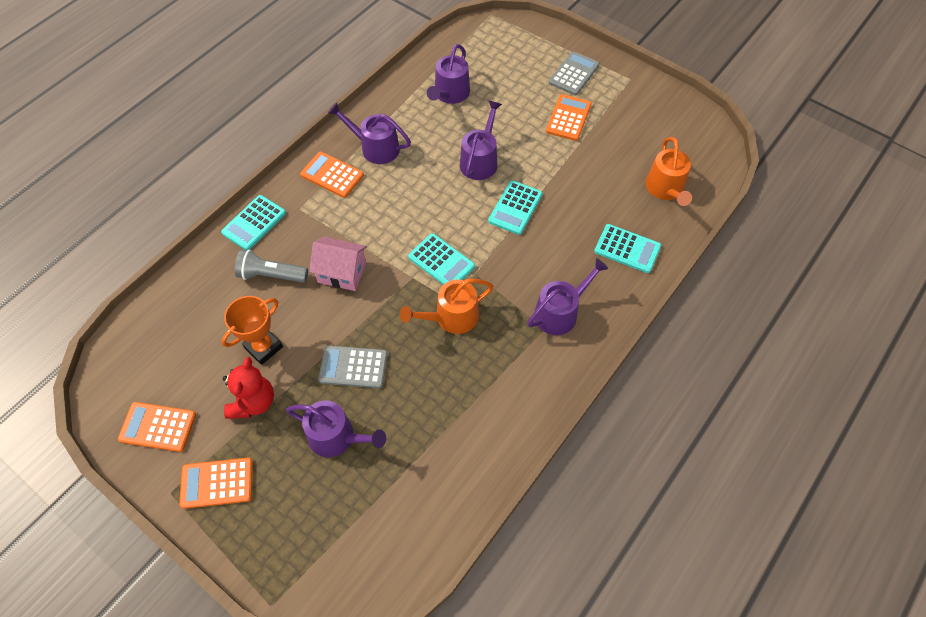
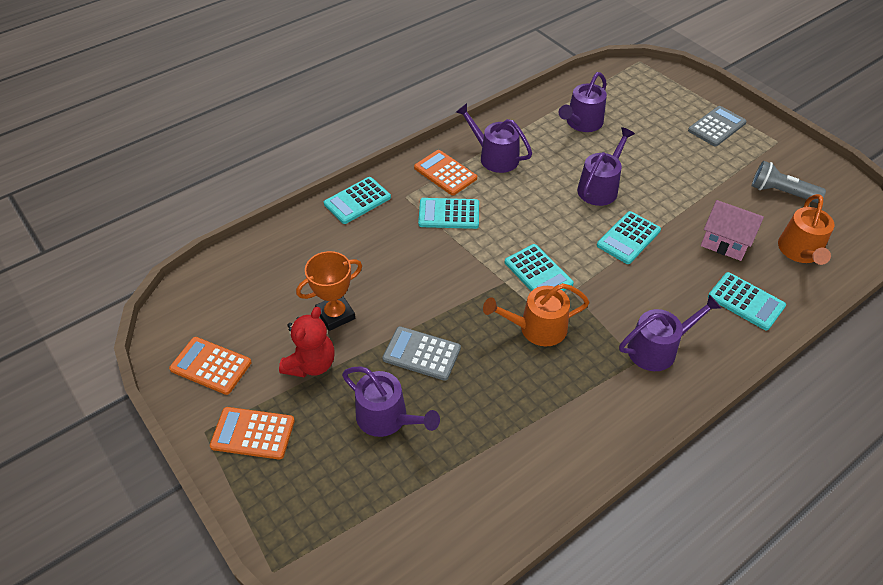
camera: 15 degrees right, 10 degrees down
grey flashlight [235,249,308,283] -> grey flashlight moved to [752,161,826,203]
pink house [309,237,367,291] -> pink house moved to [701,200,764,261]
orange calculator [546,94,592,141] -> none
none -> turquoise calculator [418,198,479,229]

